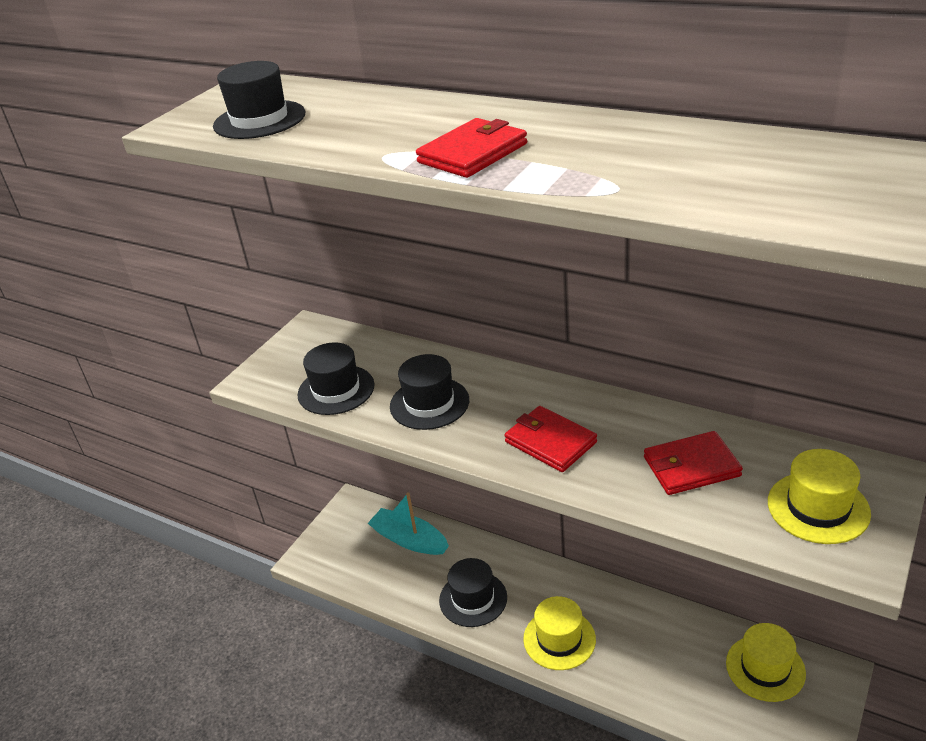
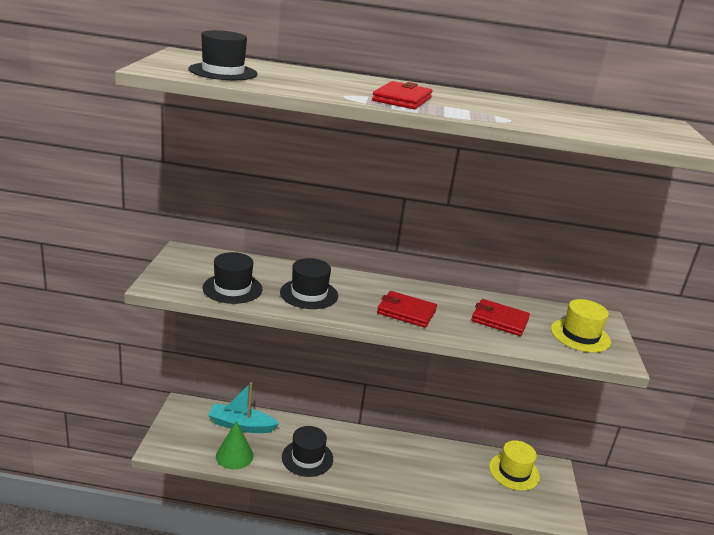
camera: 30 degrees left, 10 degrees down
yellow hat [523,596,596,670] -> none
red wallet [644,431,743,495] -> red wallet turned 60 degrees clockwise [471,299,530,336]
none -> green cone [216,421,254,469]

